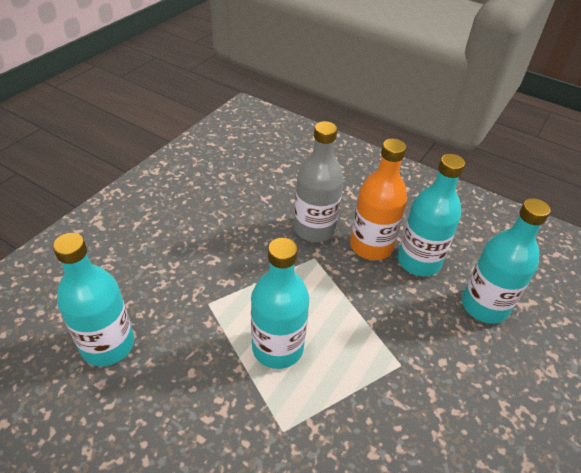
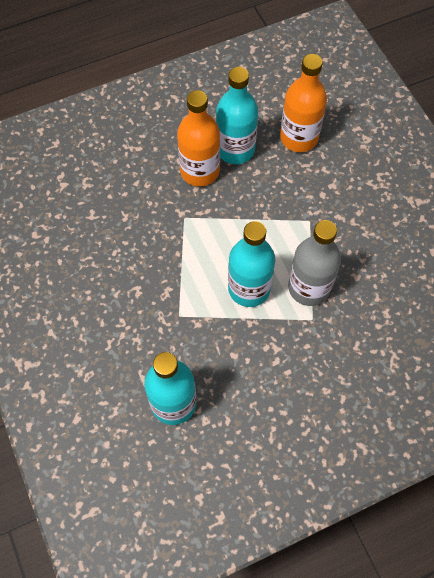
camera: 55 degrees left, 20 degrees up
grey bottle [294,121,344,242] -> grey bottle moved to [288,220,341,306]
turquoise bottle [462,198,551,324] -> orange bottle [280,54,327,152]

